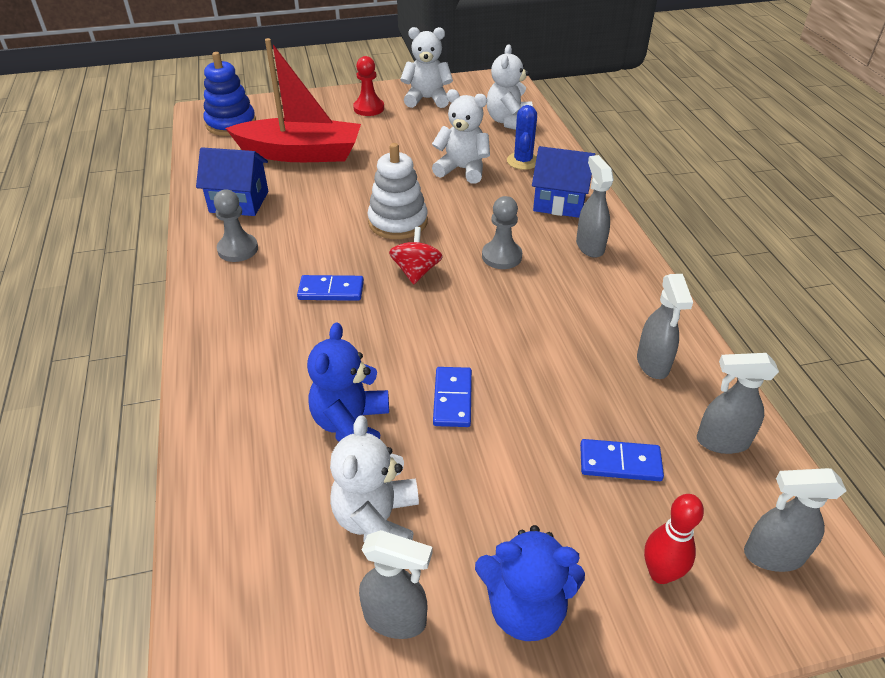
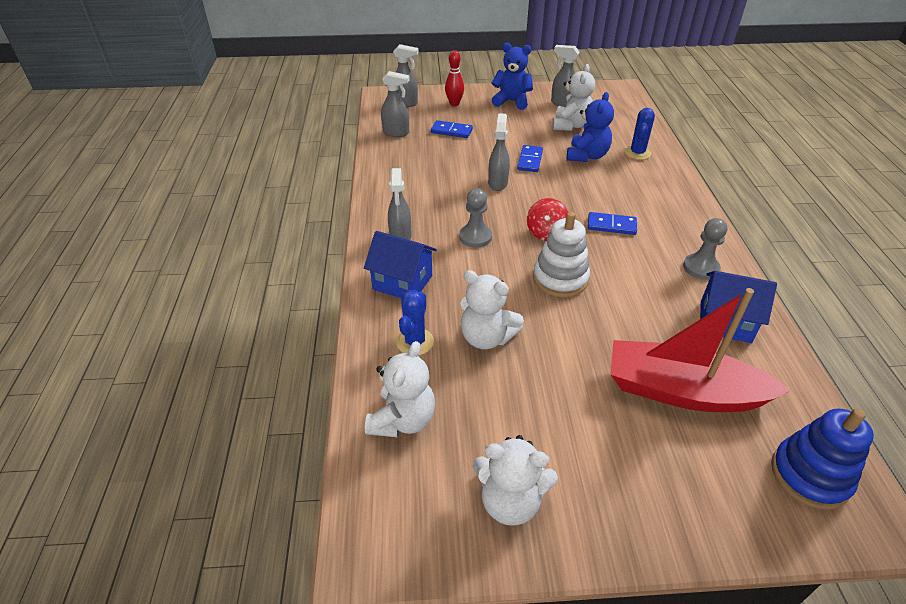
camera: 170 degrees left, 0 degrees up
red pawn [353,56,384,116] -> none
grey spray bottle [637,274,693,379] -> grey spray bottle moved to [488,113,510,191]
none -> blue cactus [624,108,655,160]

